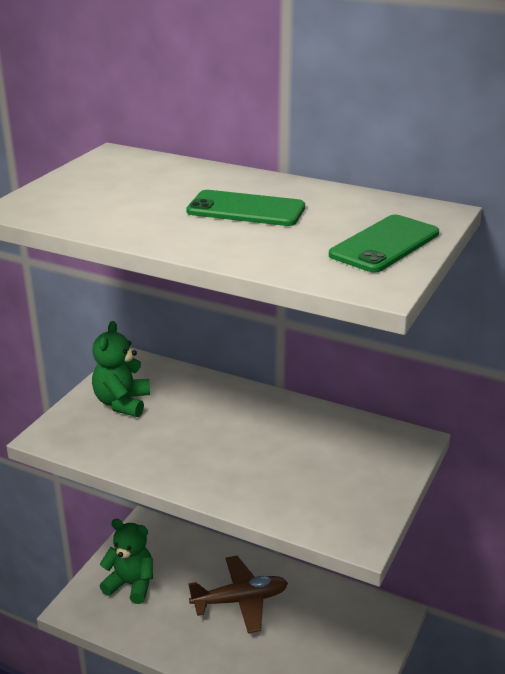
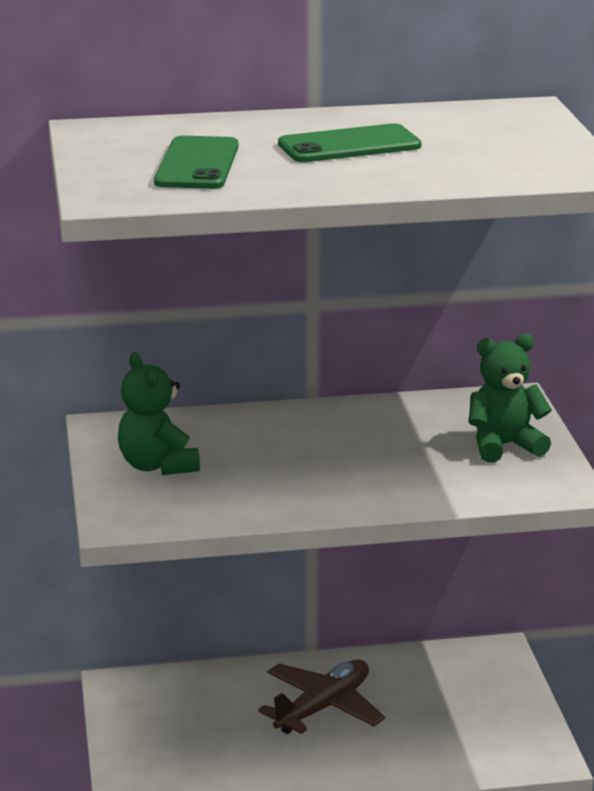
camera: 35 degrees left, 5 degrees down
green teddy bear [100,519,153,604] -> green teddy bear moved to [469,334,552,463]
green phone [329,215,439,273] -> green phone moved to [154,136,239,189]

